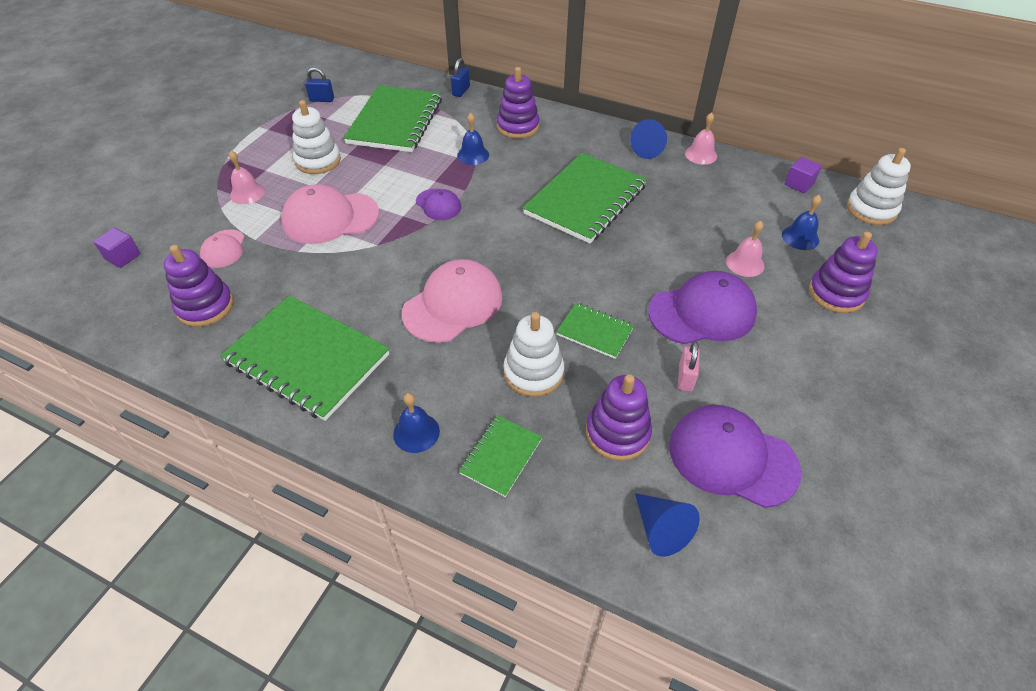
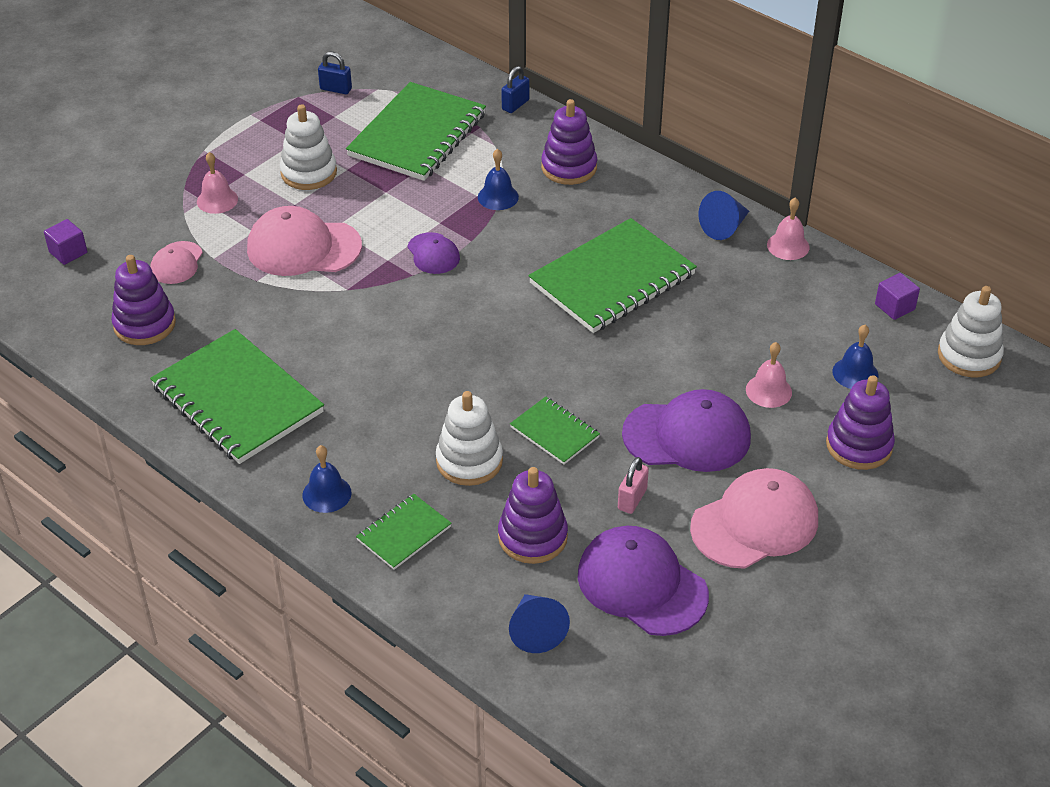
camera: 15 degrees right, 5 degrees down
pink cap [402,259,503,343] -> pink cap moved to [690,468,818,569]

